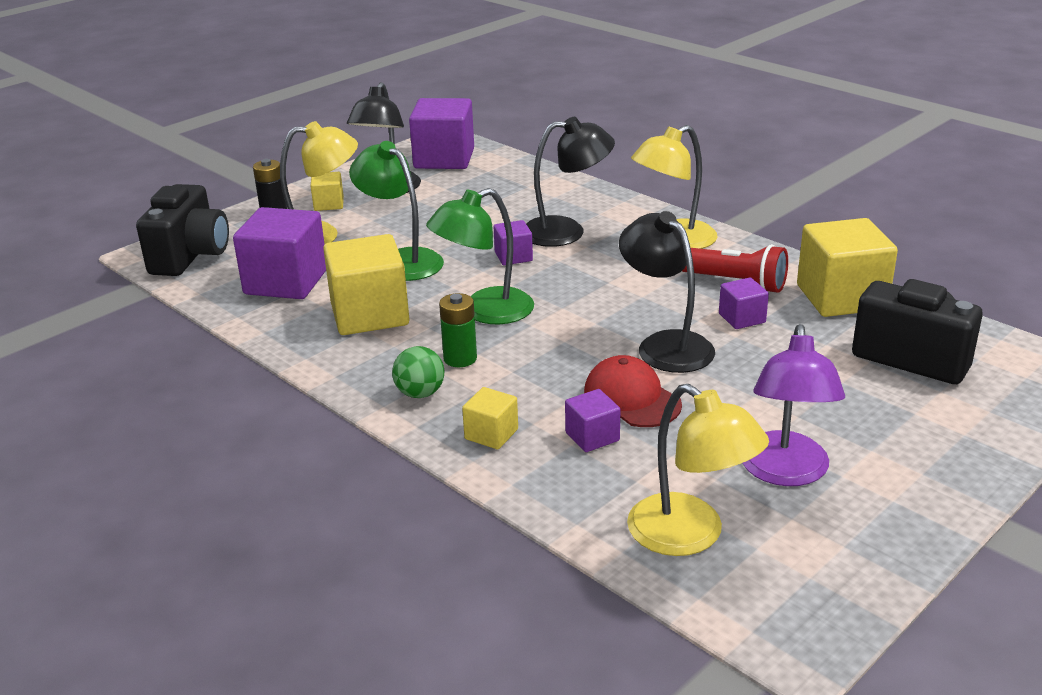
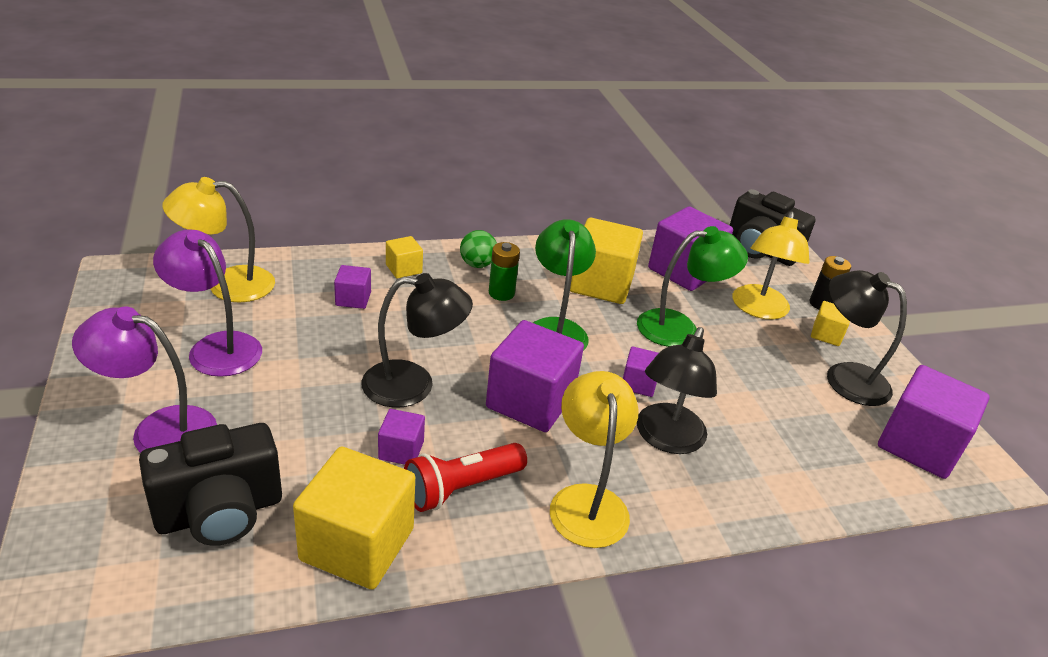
camera: 115 degrees right, 5 degrees up
red cap [584,355,682,427] -> none
none -> purple lamp [72,306,217,453]
none -> purple cube [486,320,584,432]

